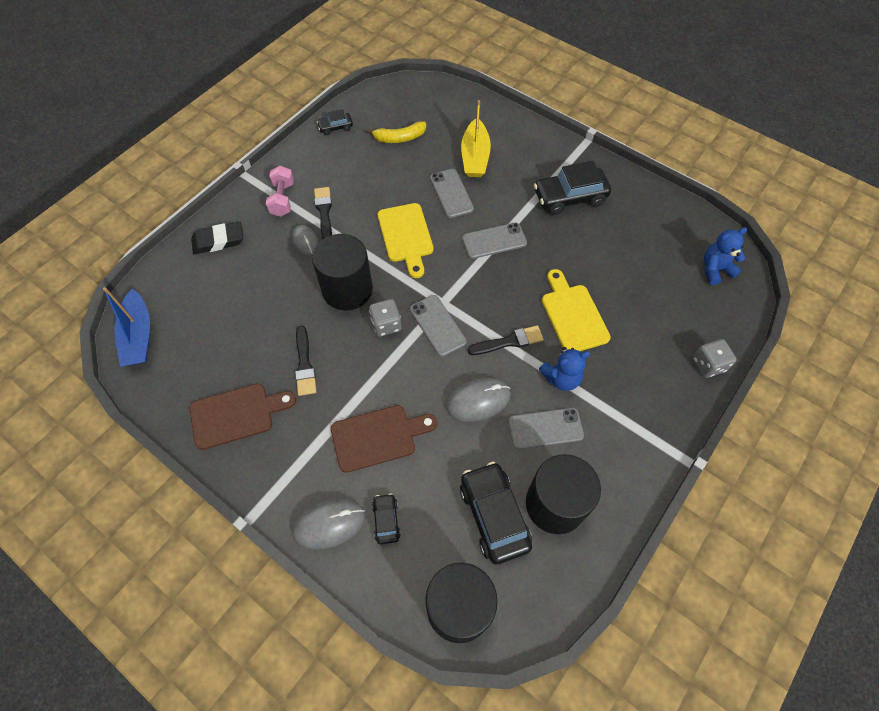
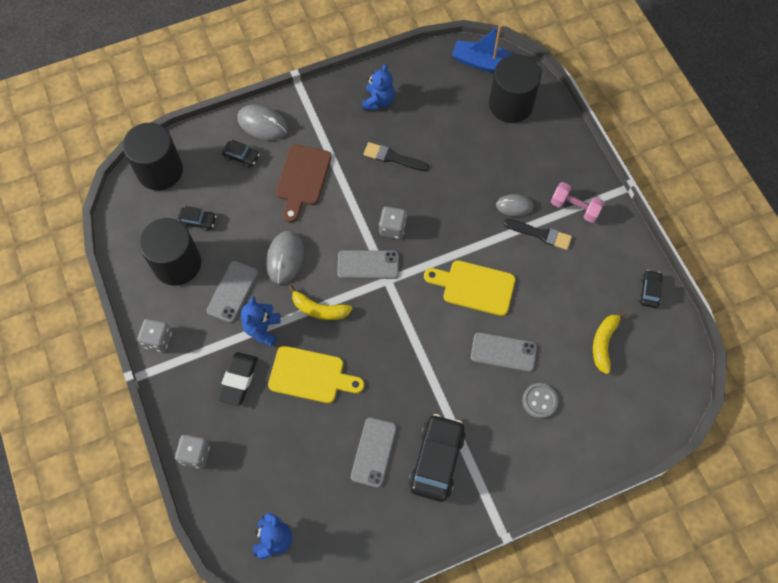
camera: 120 degrees right, 5 degrees up
brown cutting board [190,383,296,450] -> blue teddy bear [362,64,395,110]
black eraser [191,222,243,254] -> black eraser moved to [217,352,257,406]
grey mouse [293,498,365,550] -> grey mouse turned 75 degrees counterclockwise [237,104,288,140]
black cylinder [312,234,373,310] -> black cylinder moved to [489,55,541,123]
black car [460,462,532,564] -> black car [177,206,216,232], size x0.51
yellow boat [461,100,491,177] -> grey button [522,383,558,419]
grey phone [462,223,527,259] -> grey phone moved to [351,417,397,488]
black brush [468,325,544,355] -> yellow banana [289,285,353,320]
none -> grey dice [137,319,172,352]

